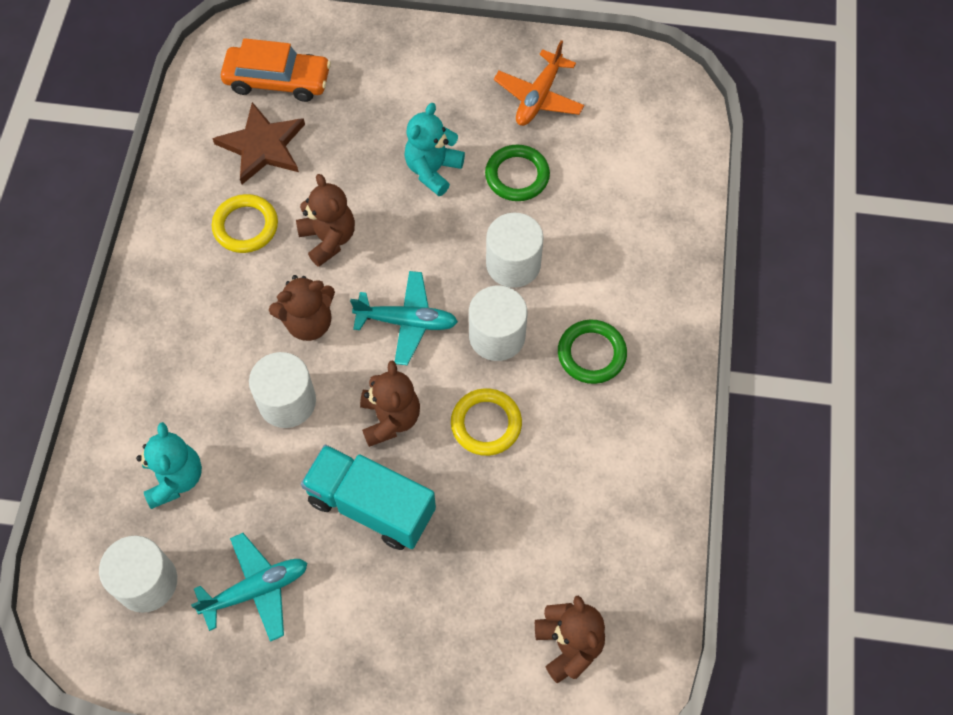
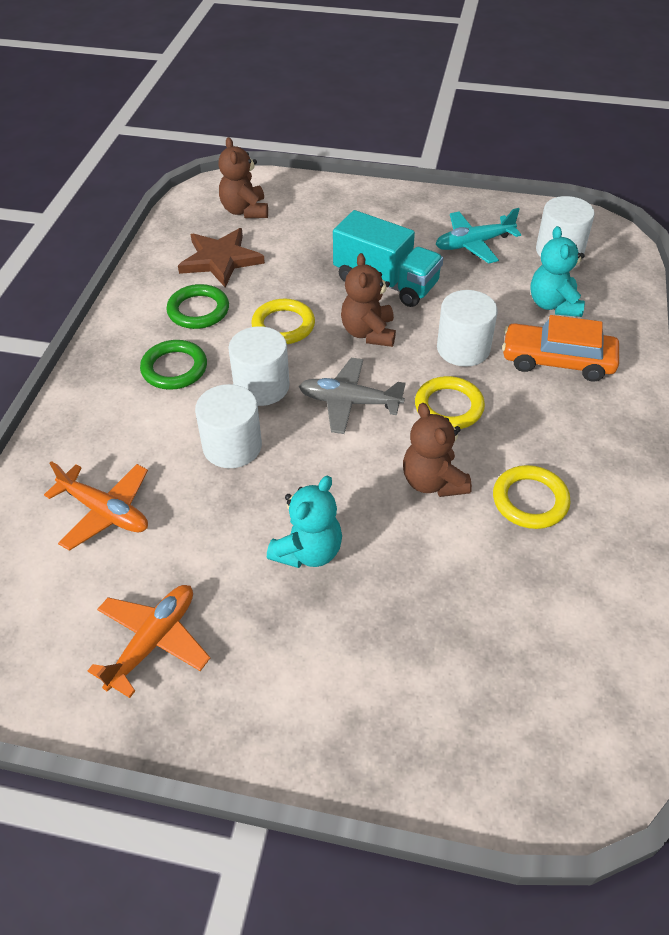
camera: 175 degrees left, 15 degrees down
brown star [212,102,305,184] -> brown star moved to [178,228,265,288]
orange car [221,38,331,102] -> orange car moved to [502,315,619,381]
brown teddy bear [269,275,335,341] -> yellow ring [415,376,485,429]
turquoise plane [350,271,458,365] -> grey plane [299,358,406,434]
green ring [485,145,550,201] -> green ring moved to [166,284,229,329]
none -> orange plane [44,461,148,551]

